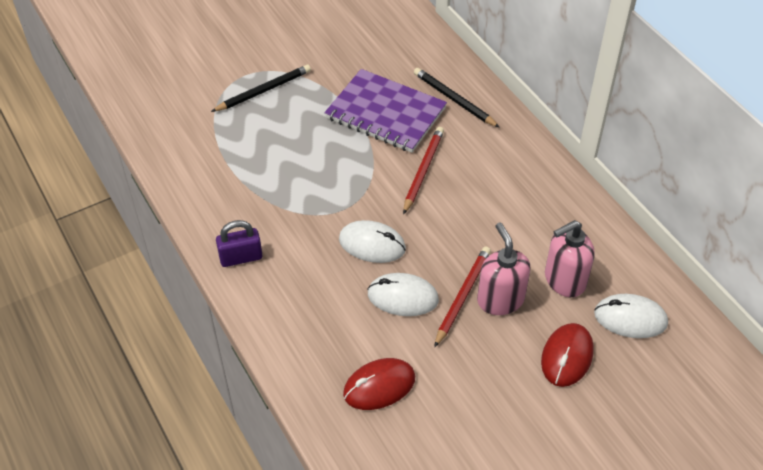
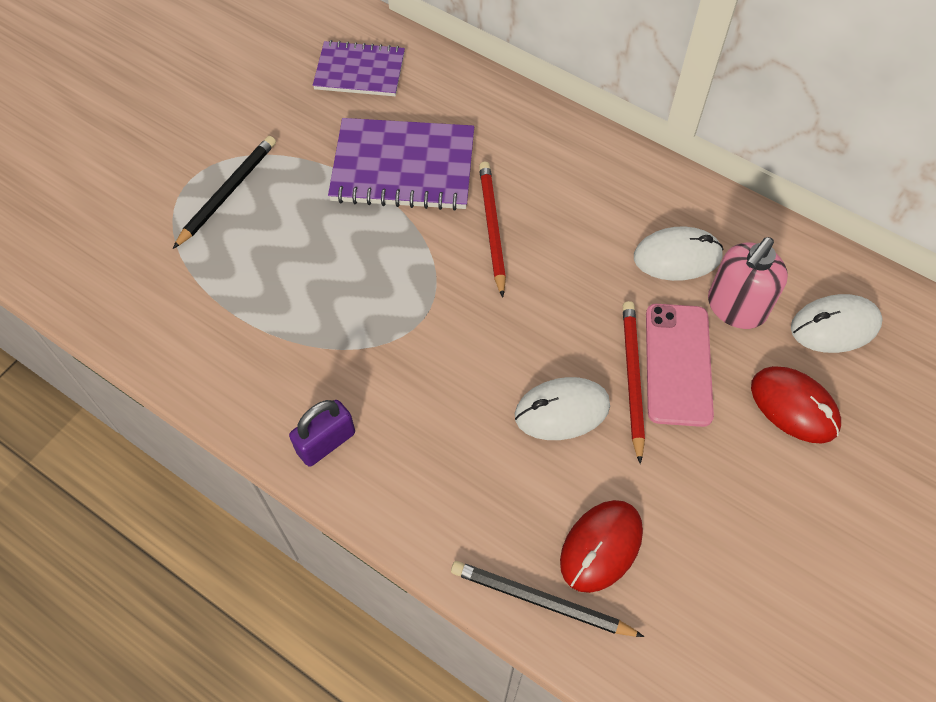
camera: 25 degrees left, 10 degrees up
white mouse [339,220,406,263] -> white mouse moved to [634,227,724,281]
black pencil [414,68,500,128] -> black pencil moved to [451,561,644,637]
pink soap dispenser [477,223,530,315] -> pink phone [646,304,714,427]
red mouse [541,323,594,387] -> red mouse turned 45 degrees counterclockwise [751,366,841,444]
none -> purple notebook [313,40,405,96]

